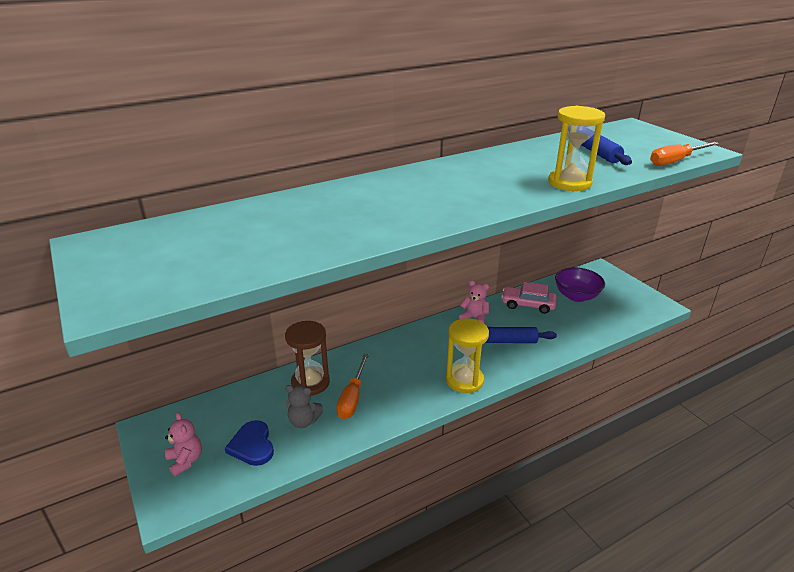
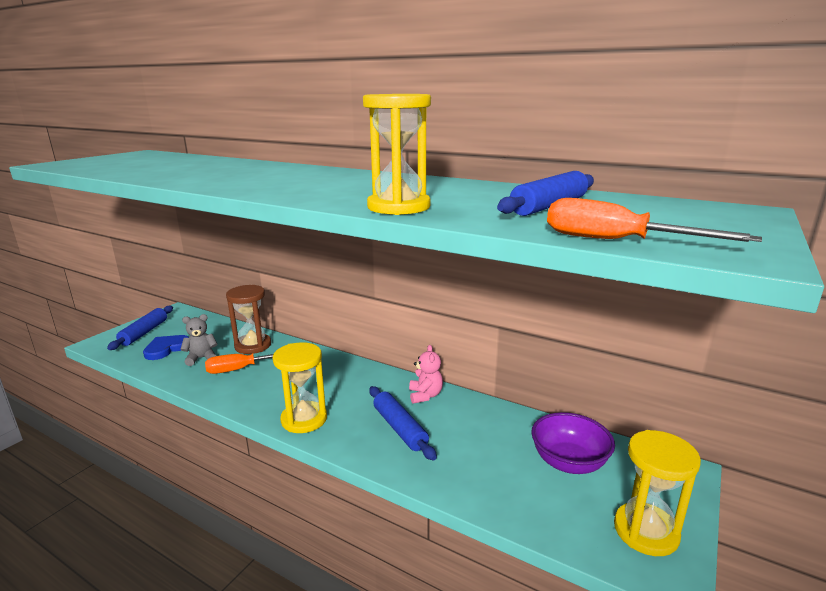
camera: 60 degrees right, 10 degrees down
pink teddy bear [165,412,202,477] -> blue rolling pin [107,306,173,350]
grey teddy bear [285,385,323,428] -> grey teddy bear turned 90 degrees clockwise [180,314,218,366]
pink car [501,282,557,314] -> none
none -> yellow hourglass [614,430,701,556]

